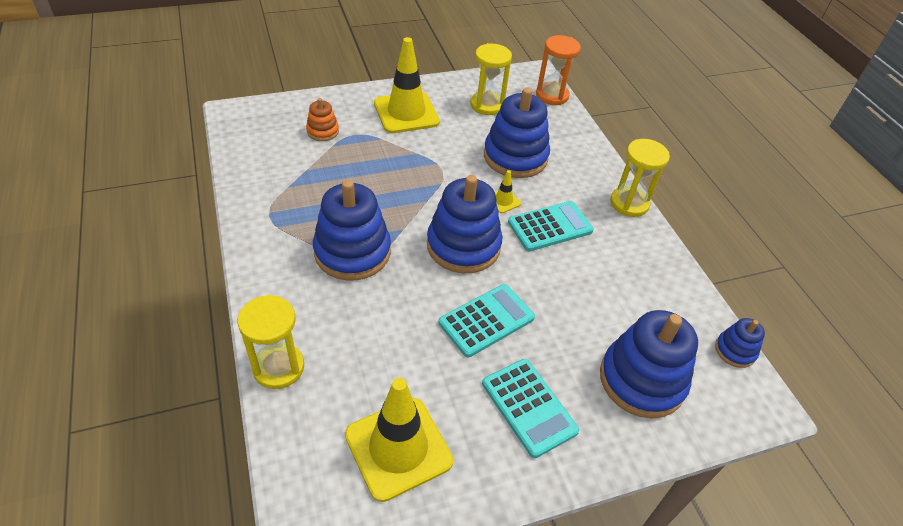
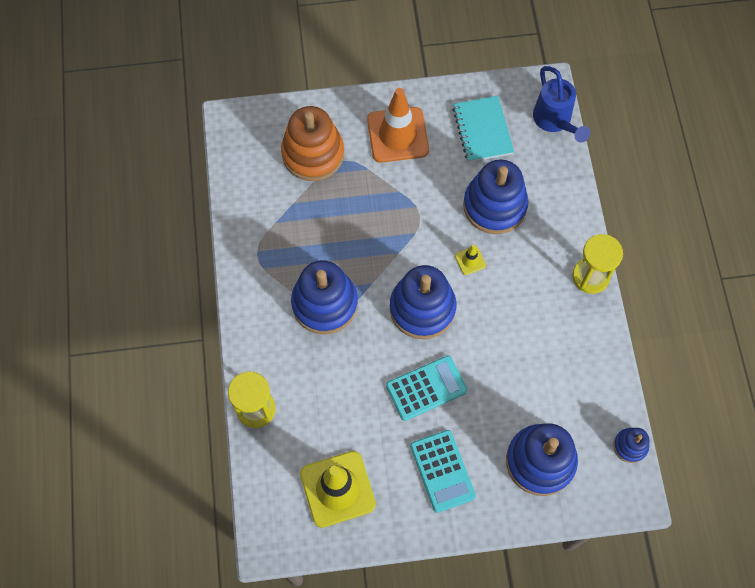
camera: 15 degrees right, 20 degrees up
orange stacking toy [306,98,339,141] -> orange stacking toy [281,106,344,181], size x2.02
yellow traffic cone [374,37,440,133] -> orange traffic cone [367,88,429,163]
yellow hourglass [470,43,512,115] -> turquoise notebook [452,96,514,162]
turquoise calculator [508,201,594,252] -> none
orange hourglass [536,35,581,105] -> blue watering can [533,66,590,143]

